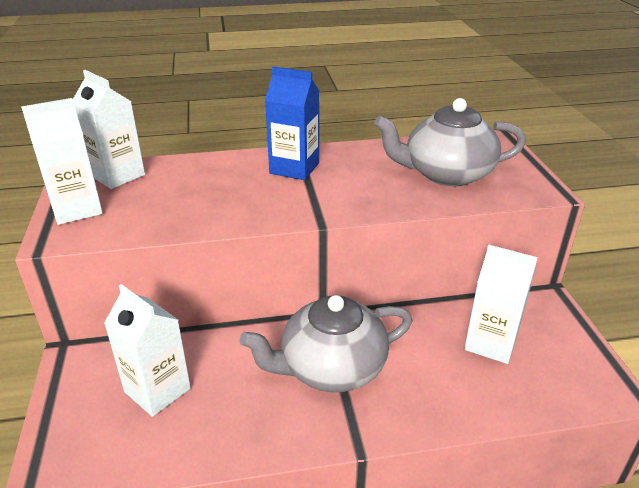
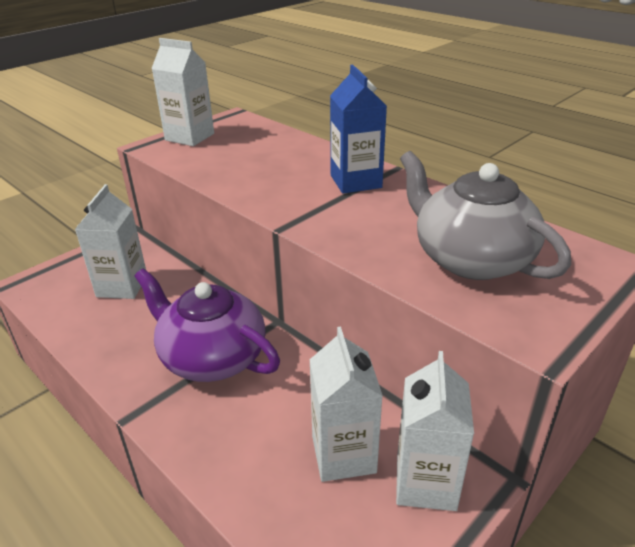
camera: 55 degrees right, 0 degrees up
white carton [73,70,145,189] -> white carton moved to [396,351,474,511]
grey teapot [239,295,413,392] -> purple teapot [134,268,280,382]

